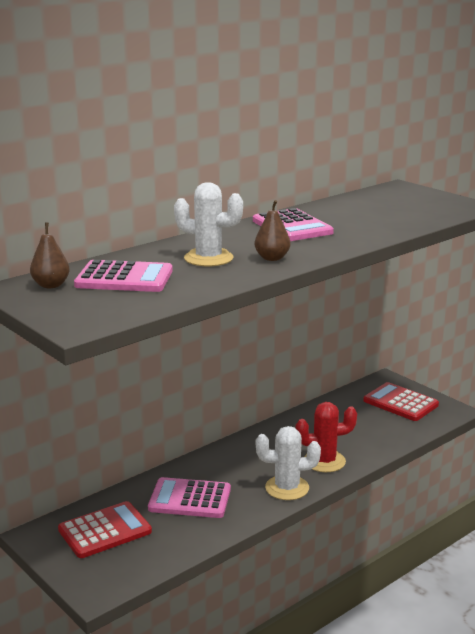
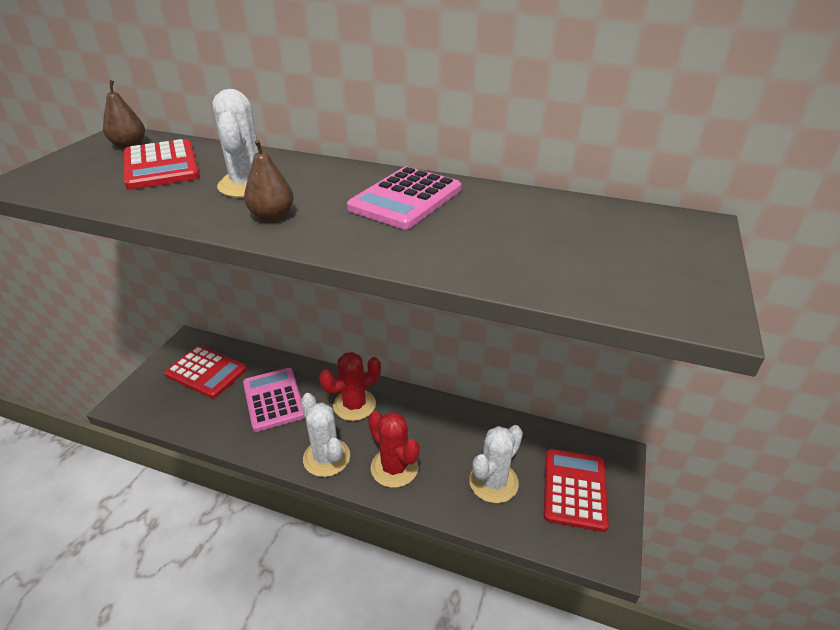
camera: 60 degrees right, 15 degrees up
pink calculator [74,260,173,292] -> red calculator [124,139,200,190]
none -> red cactus [319,352,381,421]
none -> white cactus [469,425,523,503]

